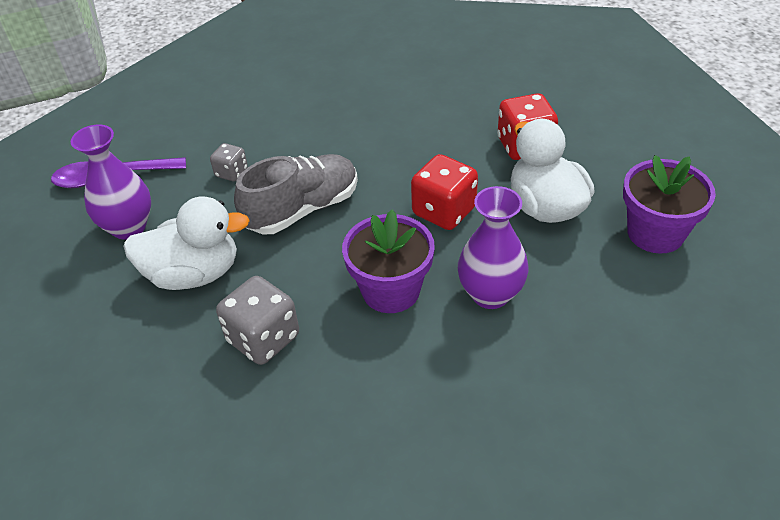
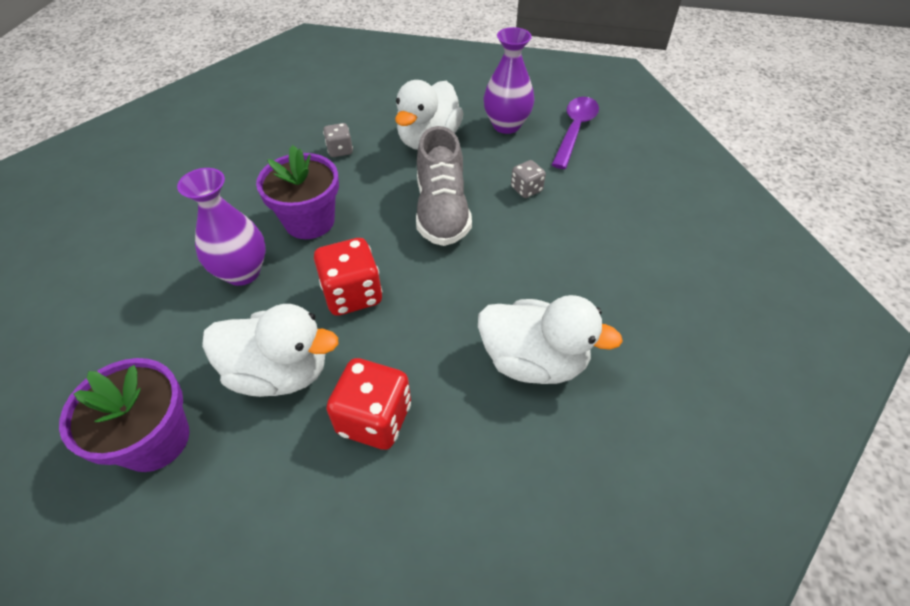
camera: 120 degrees right, 5 degrees up
grey dice [216,276,299,365] -> grey dice [323,123,353,157], size x0.56
none -> white duck [478,295,623,384]

